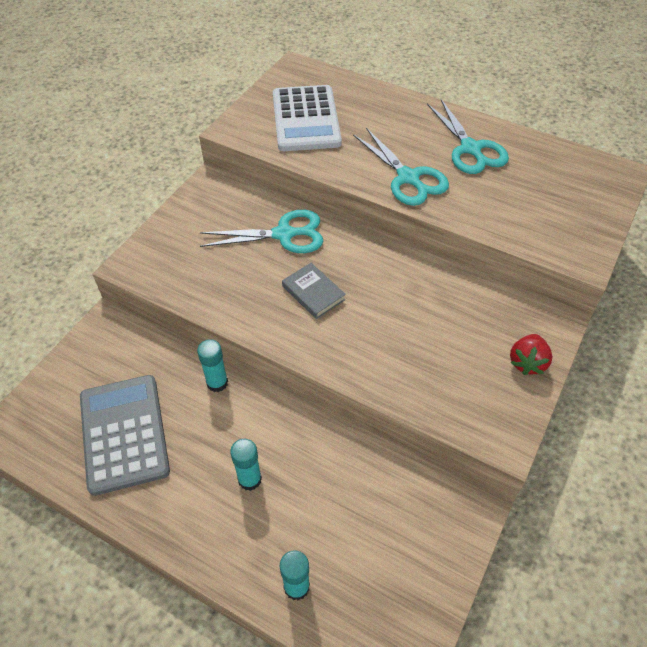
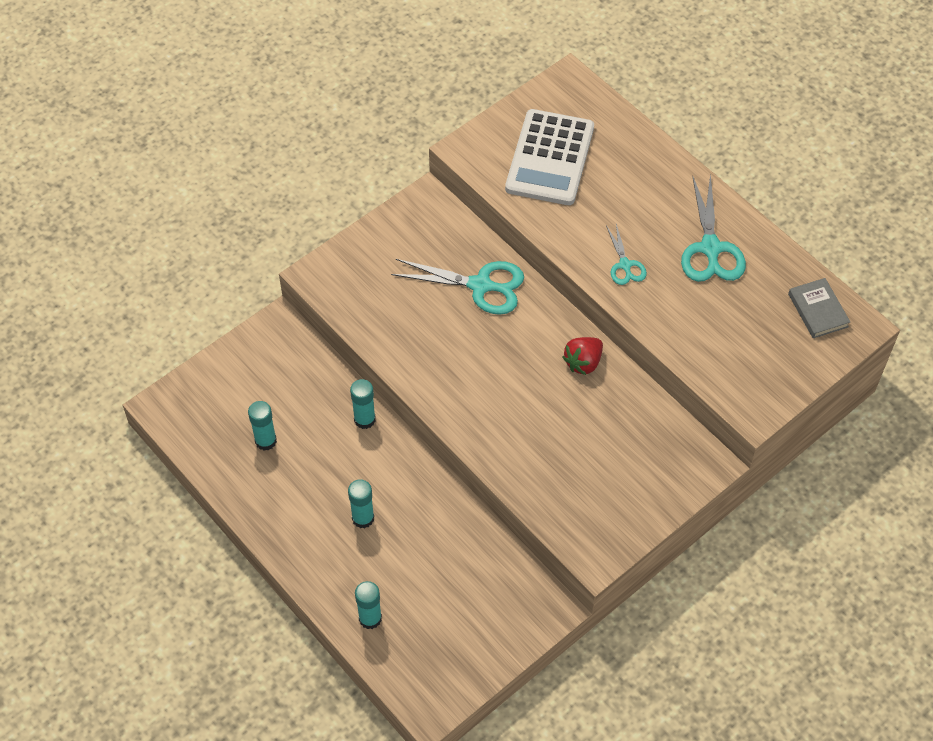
camera: 20 degrees right, 5 degrees up
grey calculator [80,375,170,496] -> turquoise glue stick [248,401,277,451]
grey book [282,263,346,319] -> grey book moved to [788,278,850,338]
turquoise scissors [353,128,449,206] -> turquoise scissors [606,224,647,285], size x0.56
red strawberry [510,334,552,375] -> red strawberry moved to [563,337,603,375]

